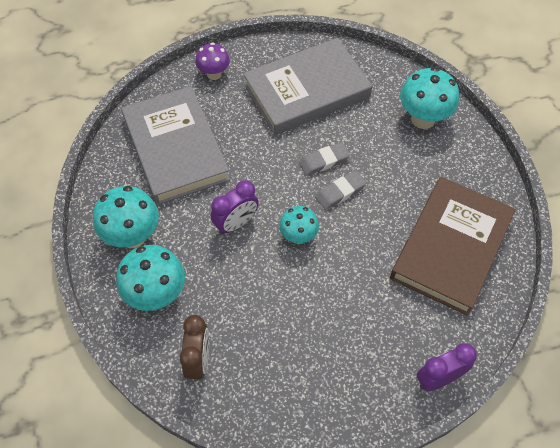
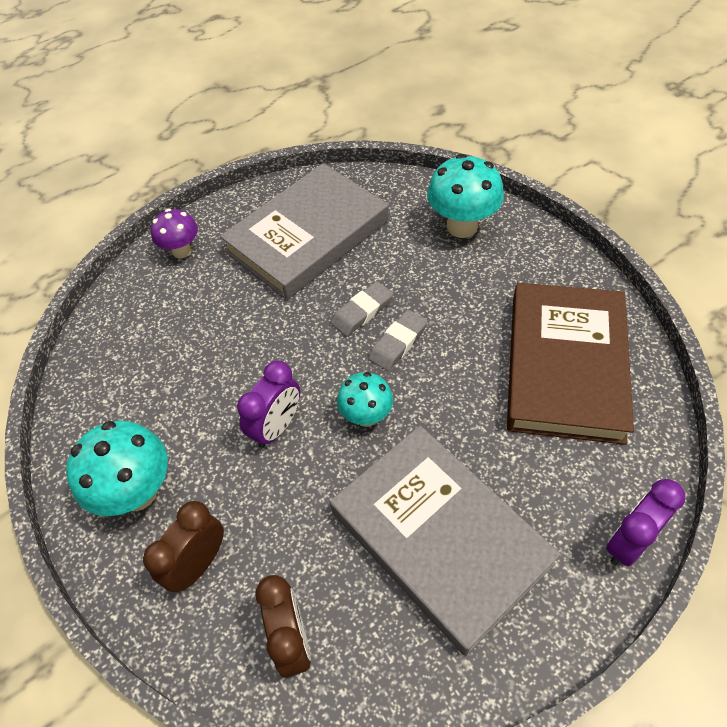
camera: 15 degrees left, 5 degrees down
turquoise mushroom [116,245,185,311] -> brown clock [143,501,224,592]
grey book [121,86,230,205] -> grey book moved to [330,426,561,656]

